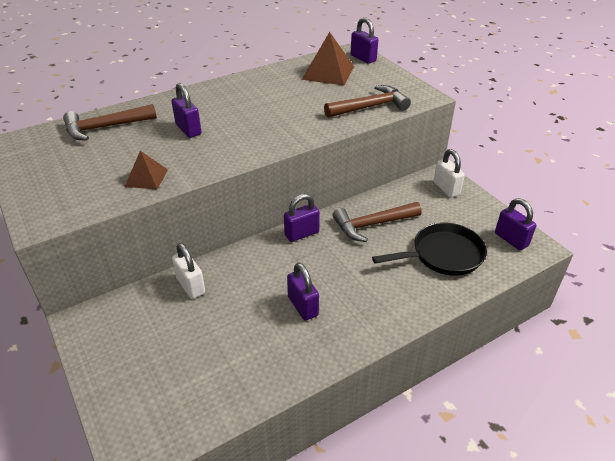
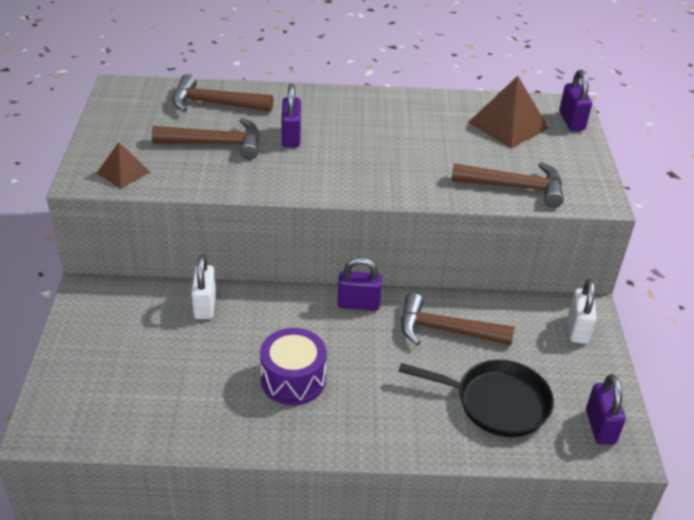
camera: 30 degrees right, 0 degrees up
brown pyramid [125,151,168,189] -> brown pyramid moved to [97,142,150,188]
purple padlock [287,262,319,321] -> purple drum [260,328,327,405]
none -> brown hammer [152,118,260,159]

